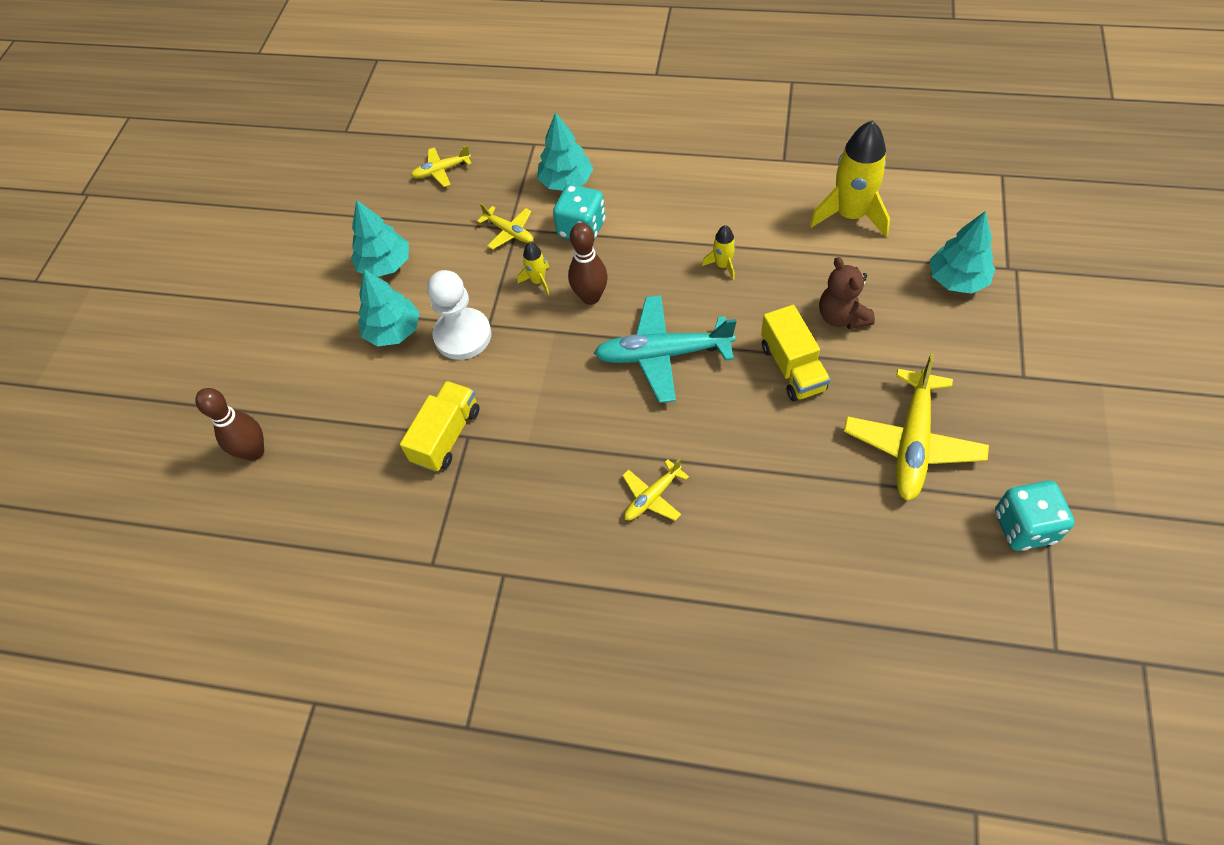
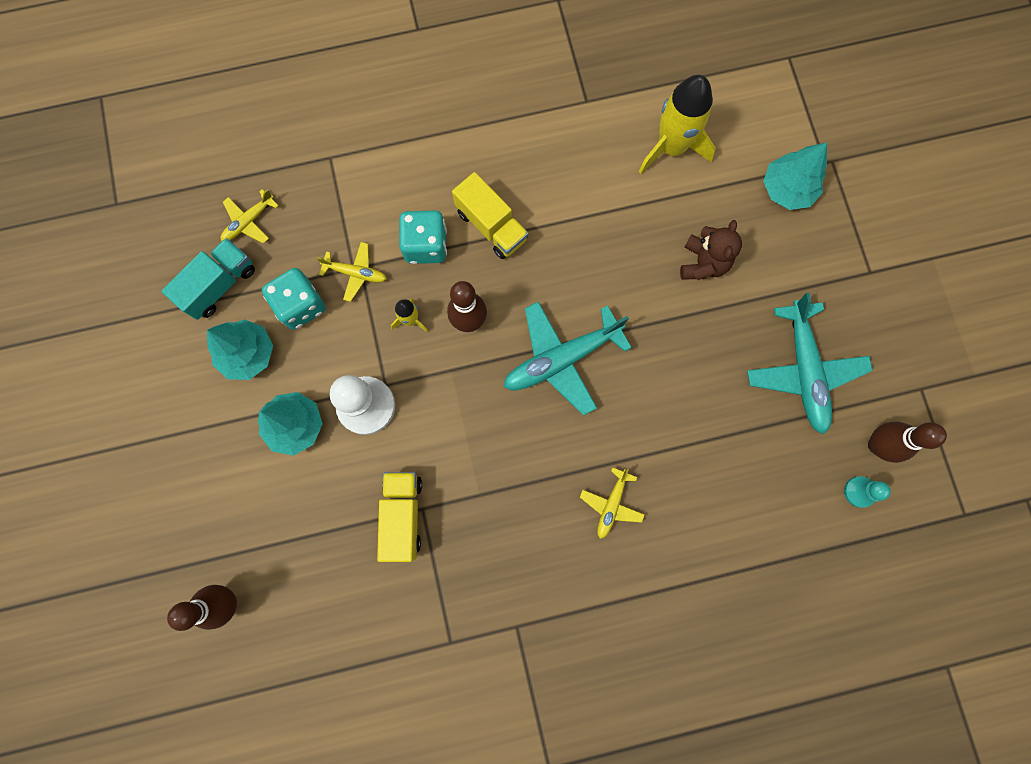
camera: 30 degrees left, 20 degrees up
turquoise tree [537,112,593,190] -> none
yellow rocket [702,225,736,280] -> none
yellow truck [761,305,830,401] -> yellow truck moved to [452,172,529,259]
brown teddy bear [819,257,875,329] -> brown teddy bear turned 120 degrees counterclockwise [680,220,742,280]
yellow plane [844,353,989,501] -> turquoise plane [747,292,873,434]
turquoise dice [995,481,1075,551] -> turquoise dice moved to [262,268,326,330]
none -> turquoise truck [161,238,255,320]
none -> turquoise pawn [844,476,891,508]
none -> brown bowling pin [868,422,947,463]

